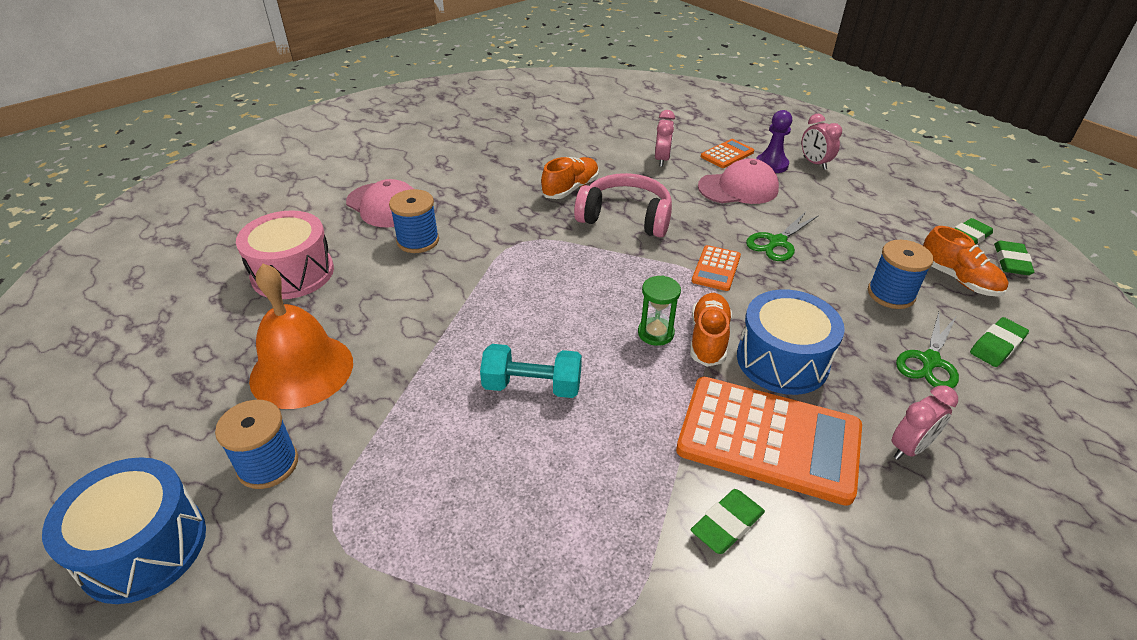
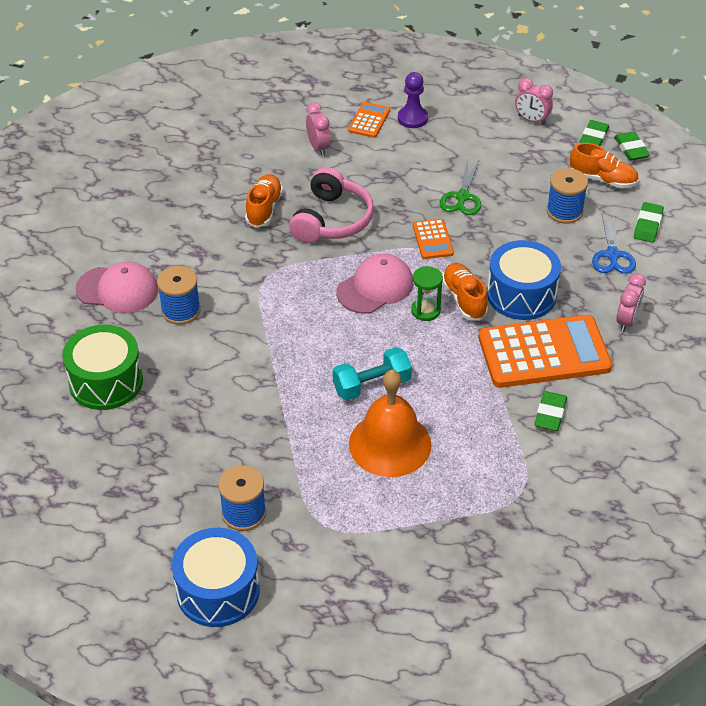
camera: 30 degrees left, 5 degrees up
pink drum [236,210,334,299] -> green drum [62,325,143,410]
orange bell [249,264,353,409] -> orange bell moved to [349,370,432,477]
pink headphones [574,173,672,238] -> pink headphones turned 120 degrees clockwise [289,167,374,243]
pink cap [698,158,779,204] -> pink cap moved to [337,254,414,314]
pink clock [802,114,842,170] -> pink clock moved to [515,78,553,125]
green scissors [896,312,959,389] -> blue scissors [592,213,636,274]

